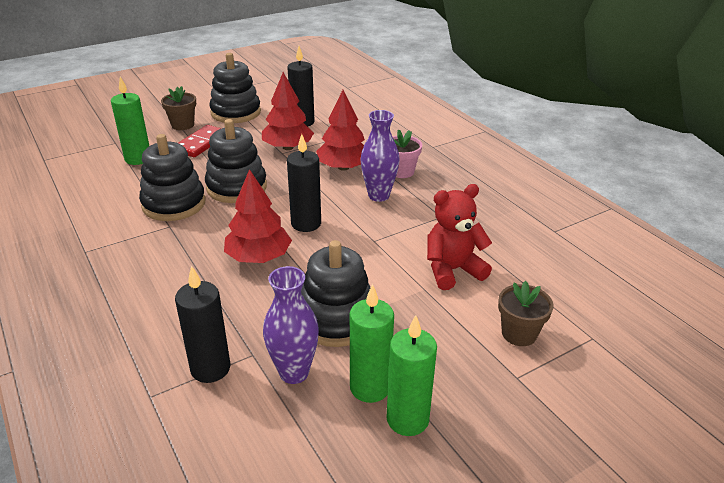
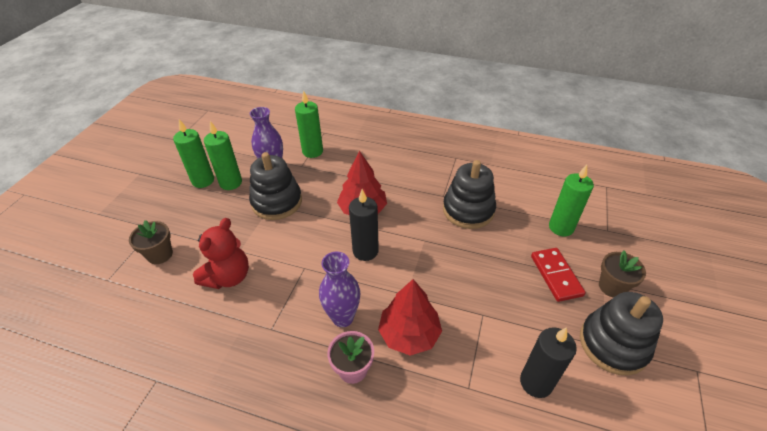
camera: 140 degrees right, 10 degrees up
black candle [175,266,230,383] -> green candle [295,90,323,158]
black stacking toy [205,119,267,203] -> none
red tree [262,72,314,150] -> none

